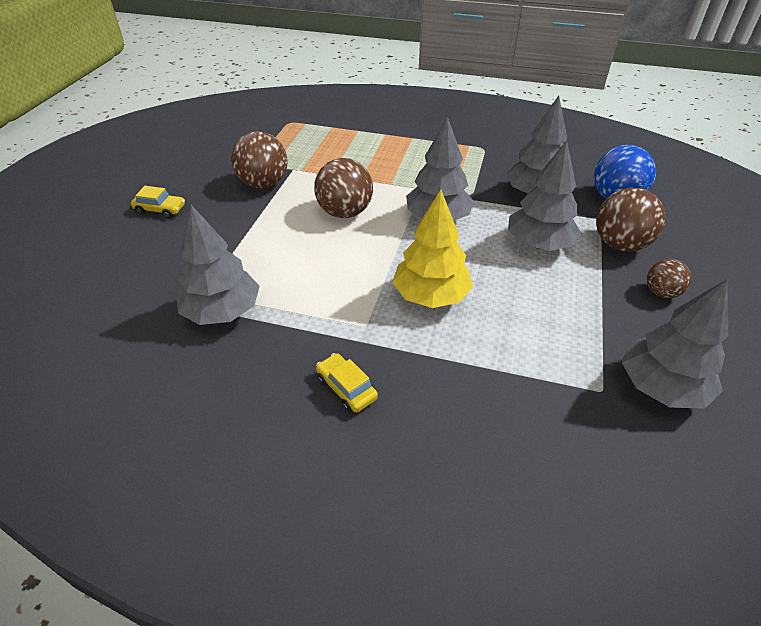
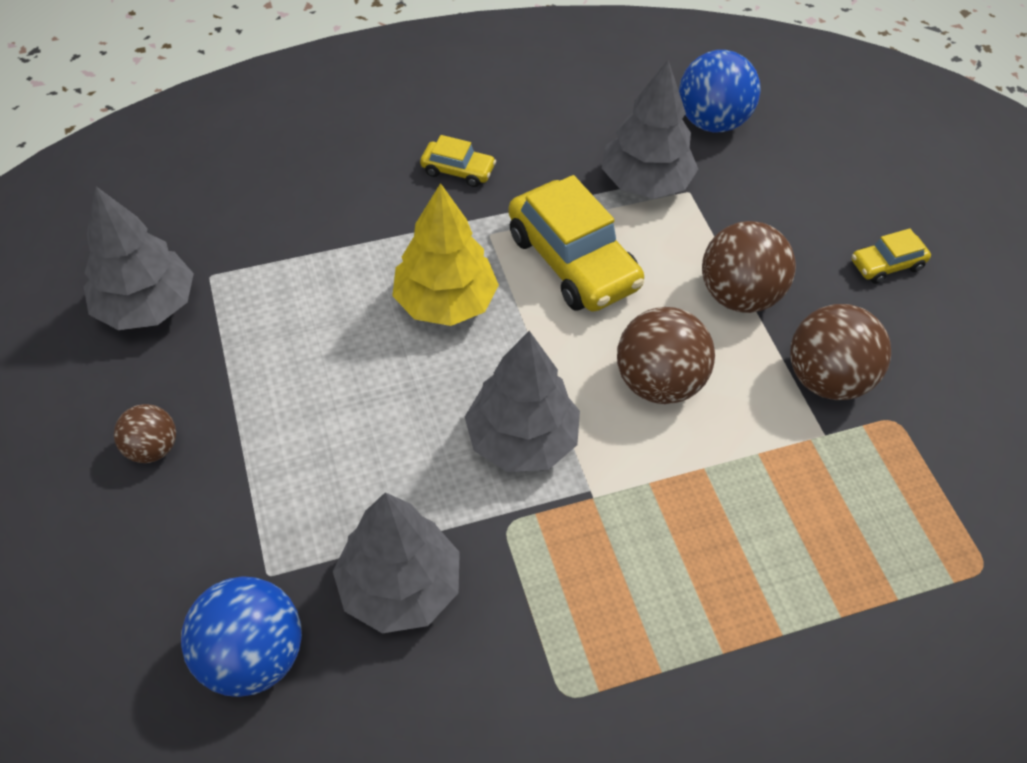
camera: 145 degrees right, 10 degrees up
grey tree [508,141,581,251] -> none
brown ball [596,188,666,252] -> brown ball moved to [702,221,796,313]
none -> yellow car [508,175,644,312]
none -> blue ball [679,50,760,132]

